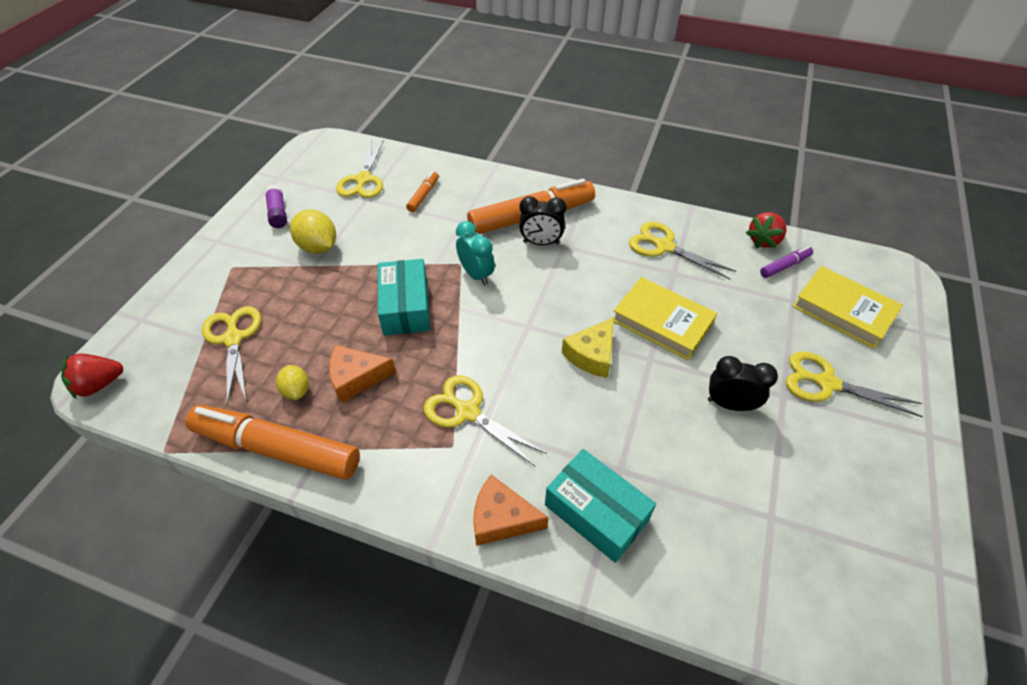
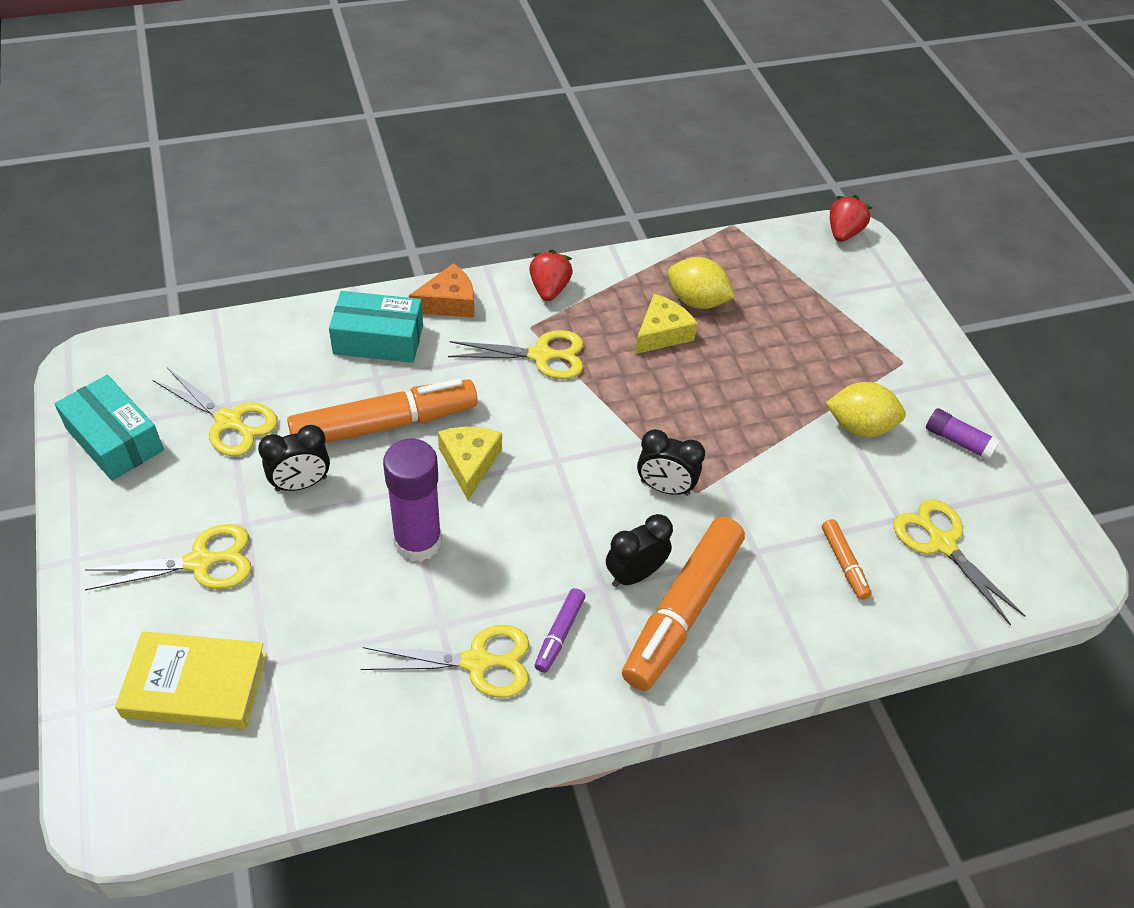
camera: 140 degrees right, 0 degrees up
orange marker [185,405,360,480] -> orange marker moved to [287,379,478,443]
yellow scissors [202,306,261,405] -> yellow scissors moved to [153,368,278,457]
yellow lemon [276,365,309,400] -> yellow lemon [668,257,735,309], size x1.63
orange cheese [329,345,396,403] -> yellow cheese [635,294,698,354]
turquoise box [378,259,430,336] -> turquoise box moved to [54,375,164,481]
turquoise clock [456,221,495,286] -> black clock [637,429,705,496]
yellow book [614,277,717,360] -> purple glue stick [383,439,442,562]
red strawberry [746,212,786,248] -> red strawberry moved to [529,249,573,301]
purple marker [760,246,813,278] -> purple marker moved to [534,588,585,673]

